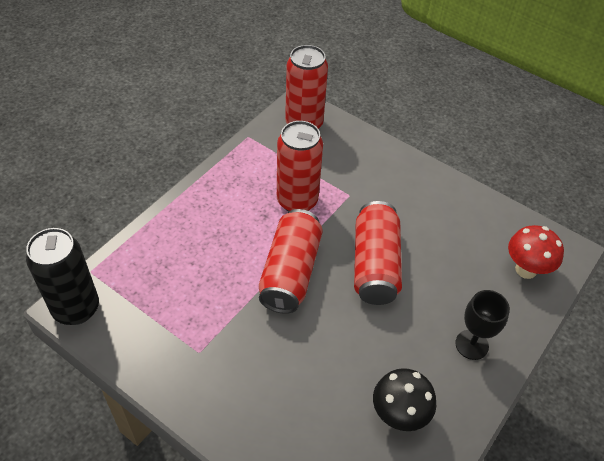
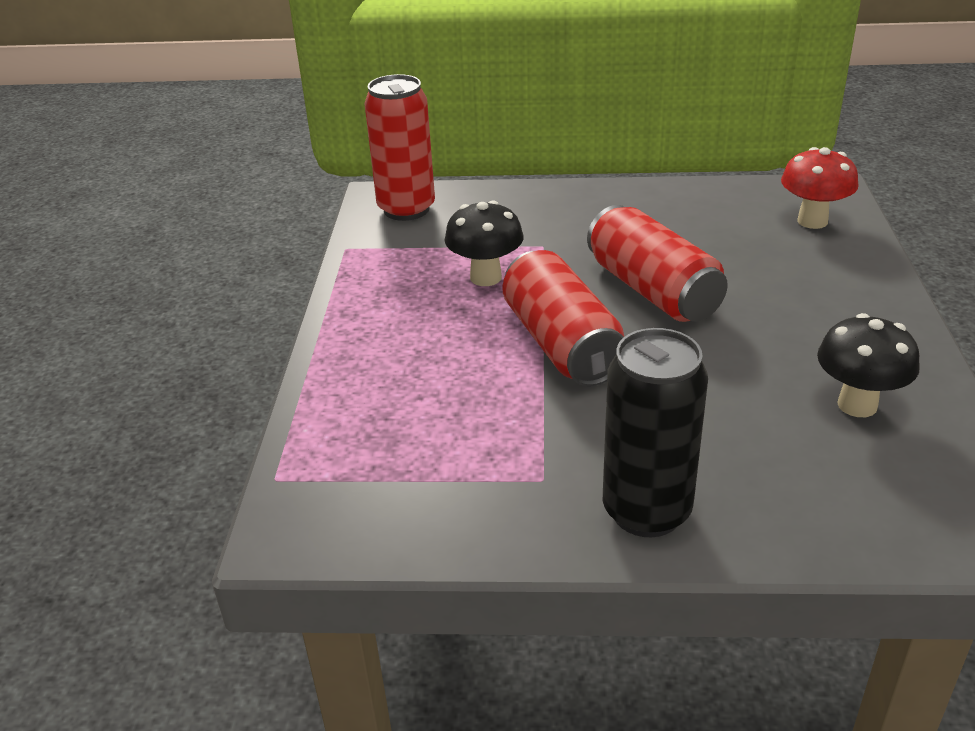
camera: 30 degrees left, 15 degrees down
black can [26,228,99,325] -> black can moved to [603,328,708,537]
red can [277,121,323,212] -> black mushroom [445,201,524,286]
black goblet [455,290,510,360] -> none

